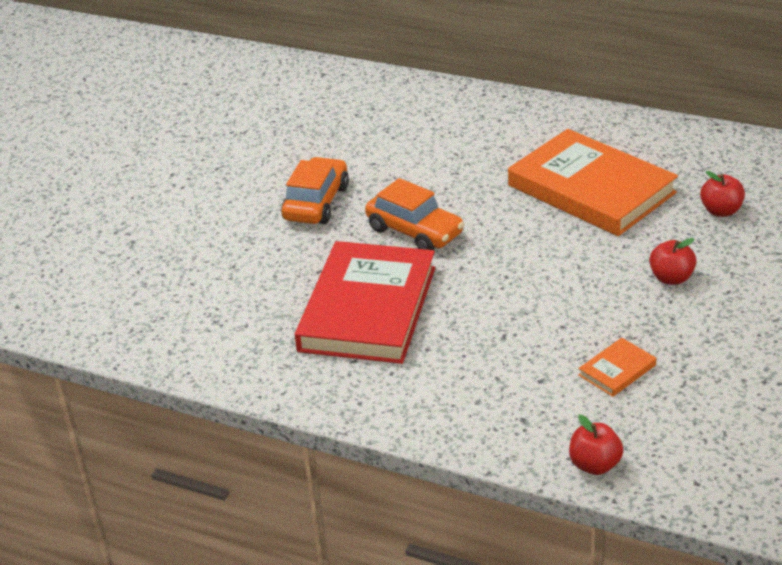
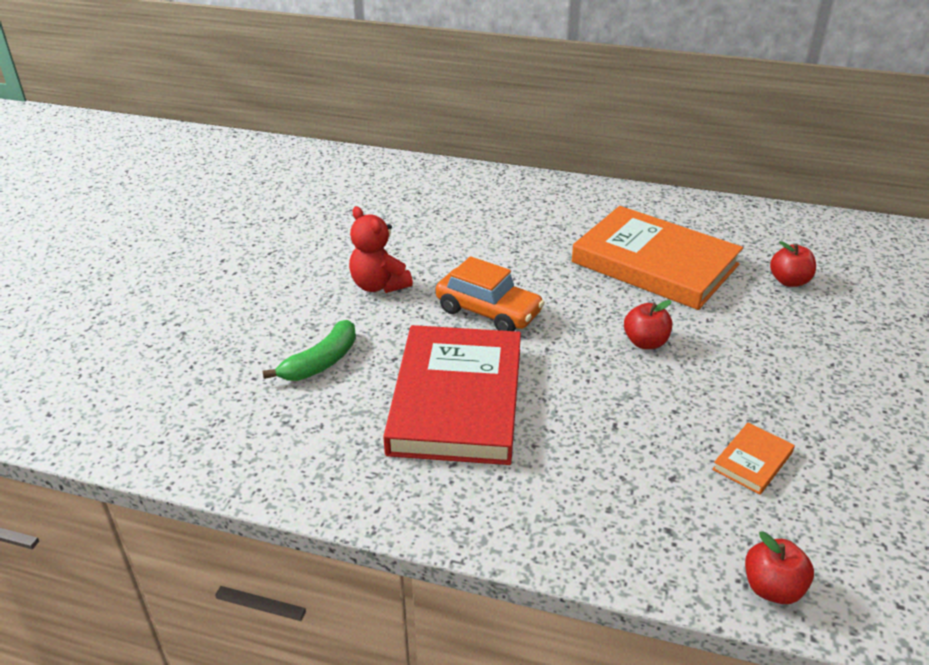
camera: 10 degrees left, 0 degrees up
orange car [281,157,349,224] -> red teddy bear [349,206,413,293]
red apple [649,238,697,285] -> red apple moved to [624,300,672,349]
none -> green banana [263,320,356,381]

